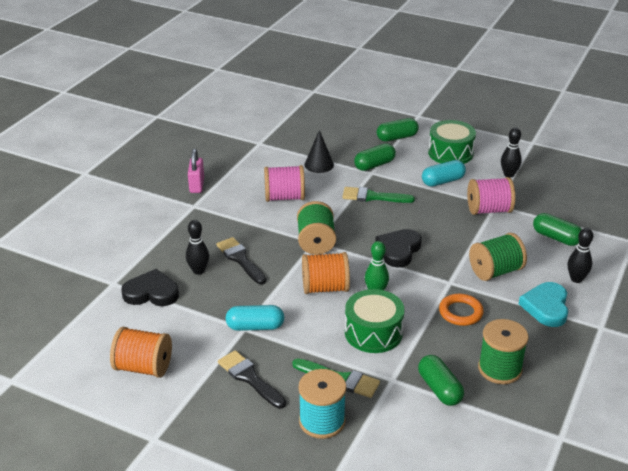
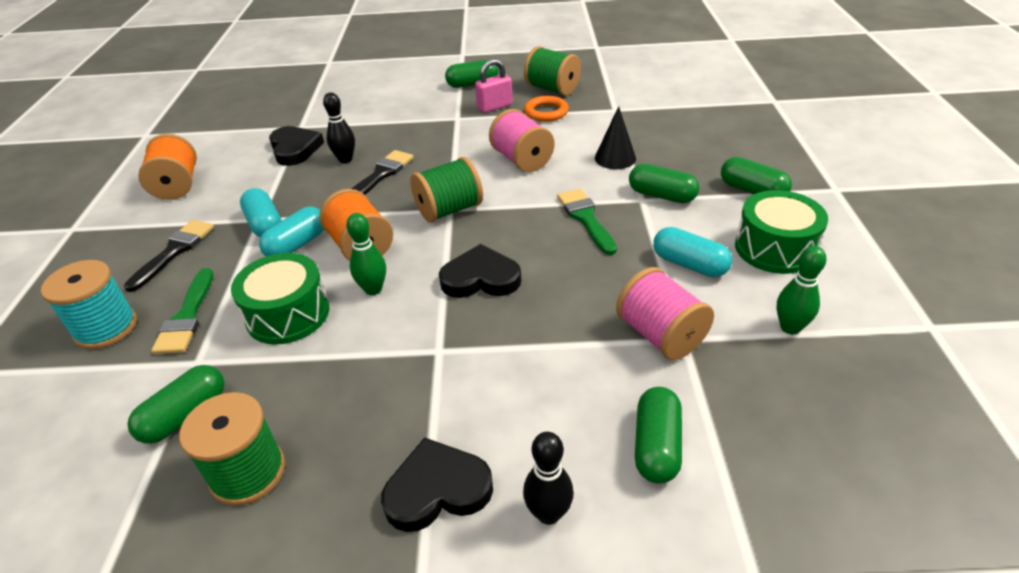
camera: 65 degrees right, 5 degrees up
orange ring [439,294,484,326] -> orange ring moved to [524,96,569,122]
green spool [469,233,527,281] -> green spool moved to [524,46,581,96]
black bowling pin [501,128,522,178] -> green bowling pin [777,246,827,334]
turquoise heart [519,282,568,327] -> black heart [381,437,493,532]
none -> turquoise capsule [259,207,324,256]
none -> green capsule [445,60,498,88]

